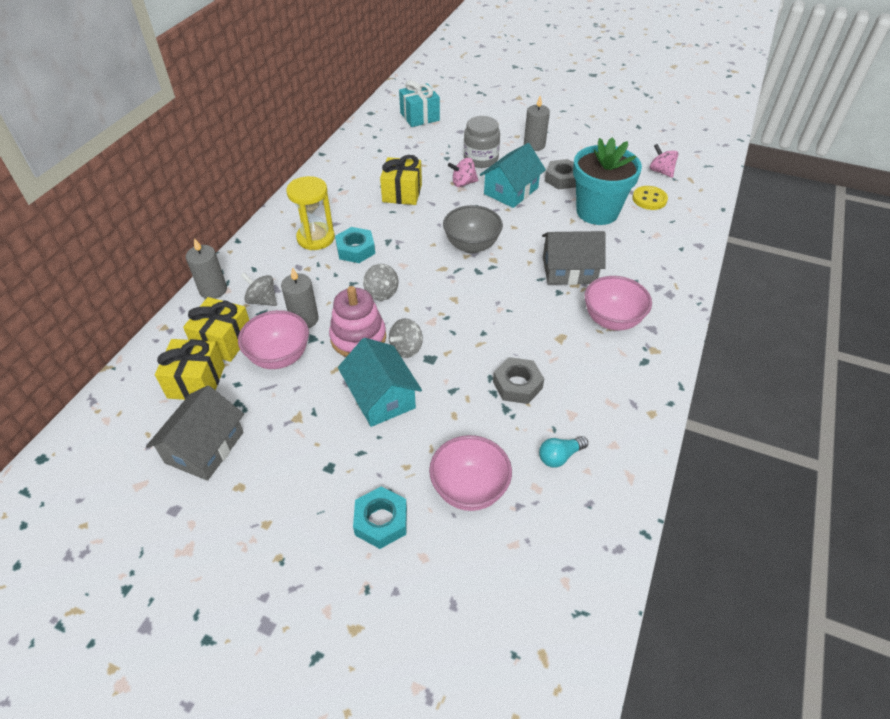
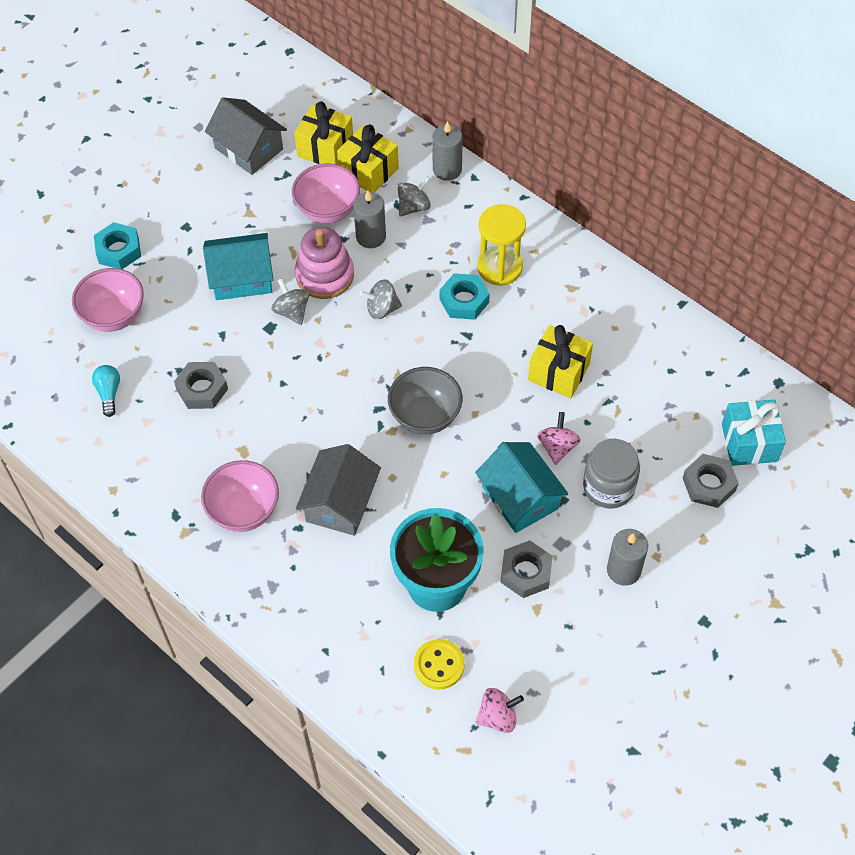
camera: 110 degrees right, 10 degrees up
none -> grey nut [683,454,739,508]

